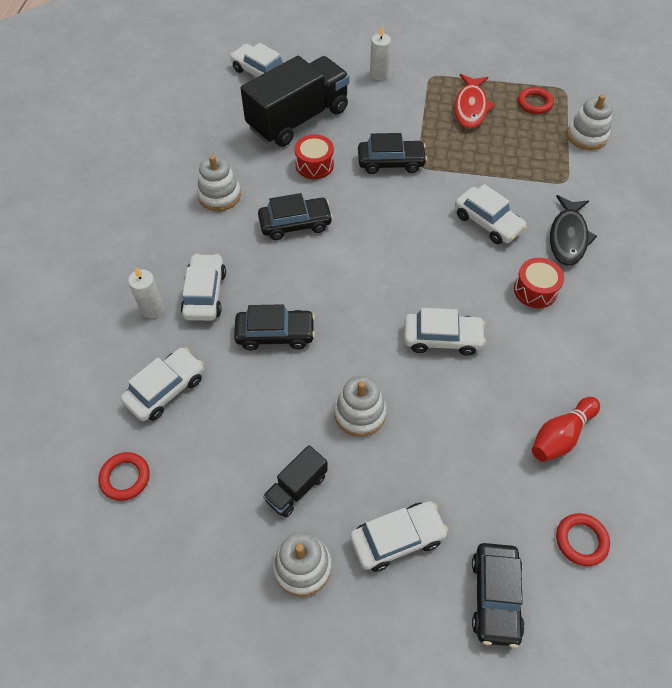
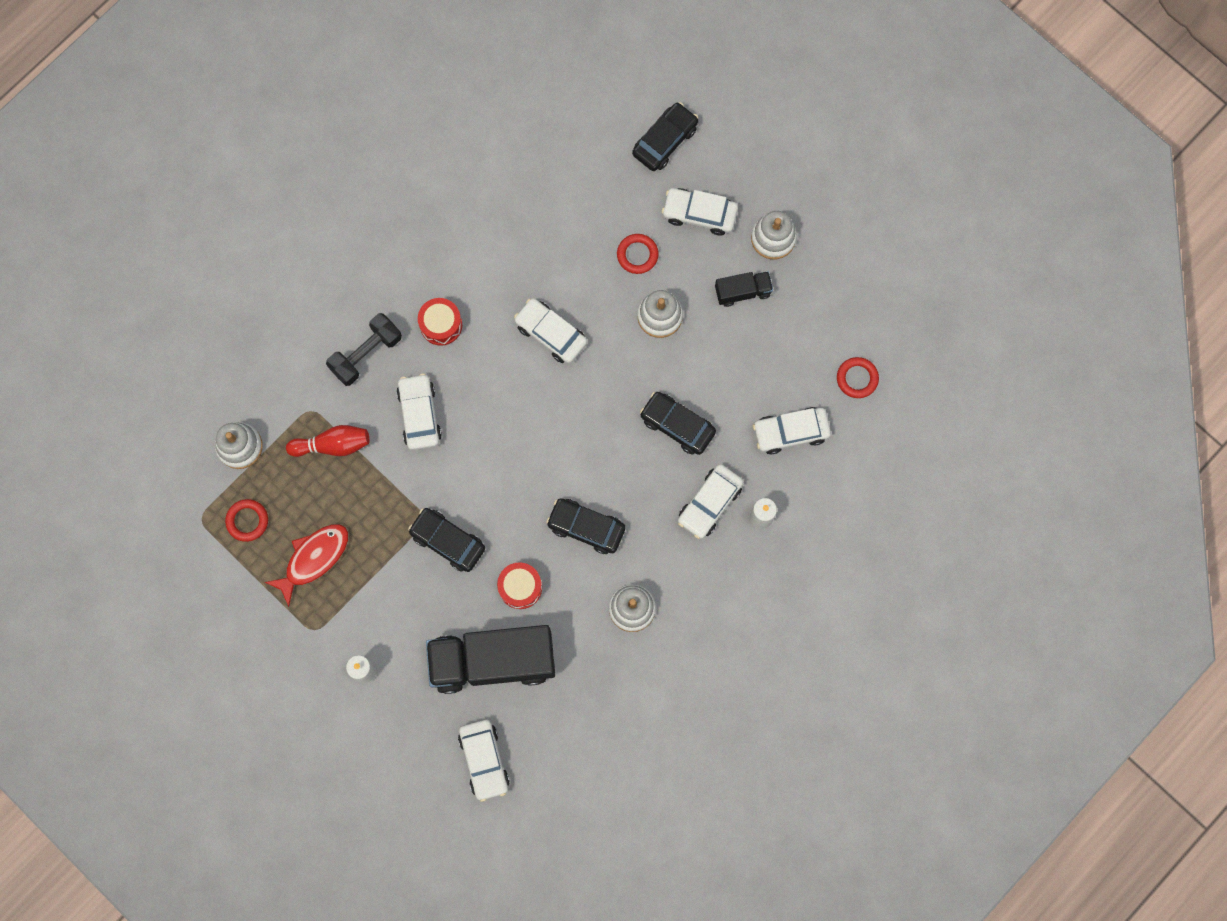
camera: 145 degrees left, 20 degrees up
red bowling pin [532,397,600,462] -> red bowling pin moved to [286,425,370,457]
black fish [550,195,597,266] -> black dumbbell [326,313,402,386]
red ring [556,513,610,566] -> red ring moved to [617,234,659,274]

